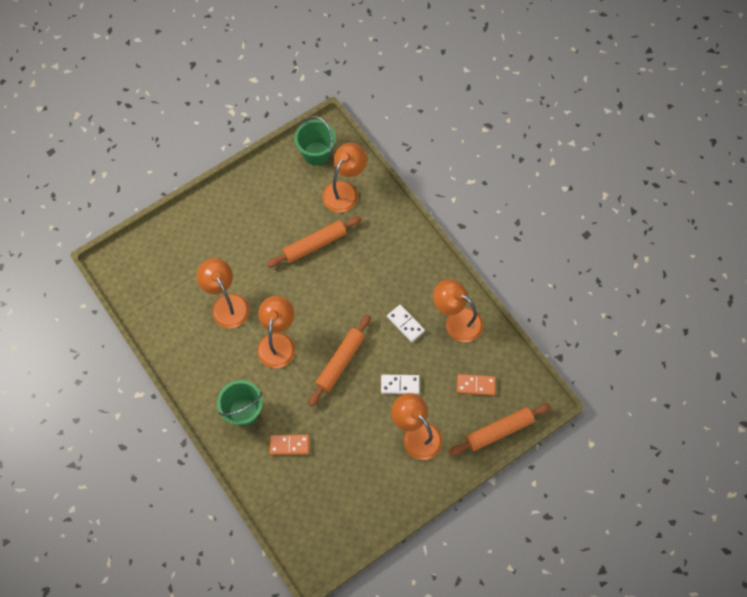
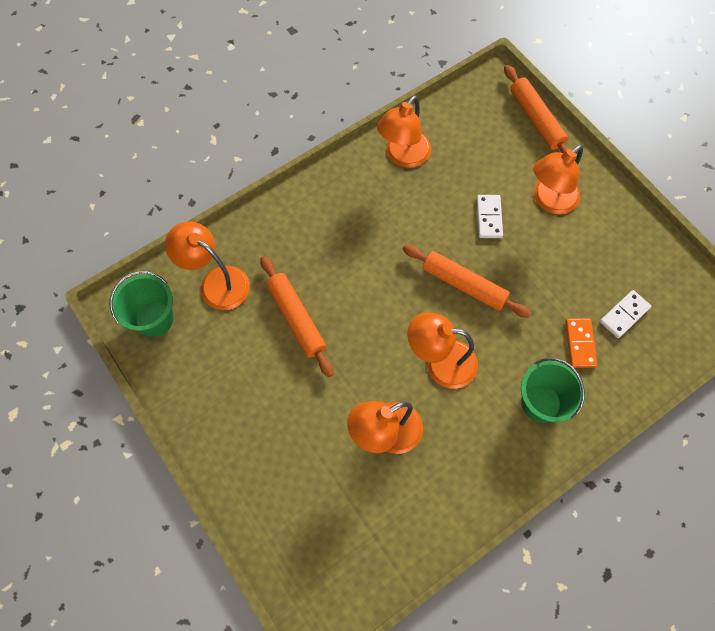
camera: 90 degrees left, 0 degrees up
white domino [387,305,425,342] -> white domino moved to [600,290,651,338]
orange domino [457,374,496,396] -> none

